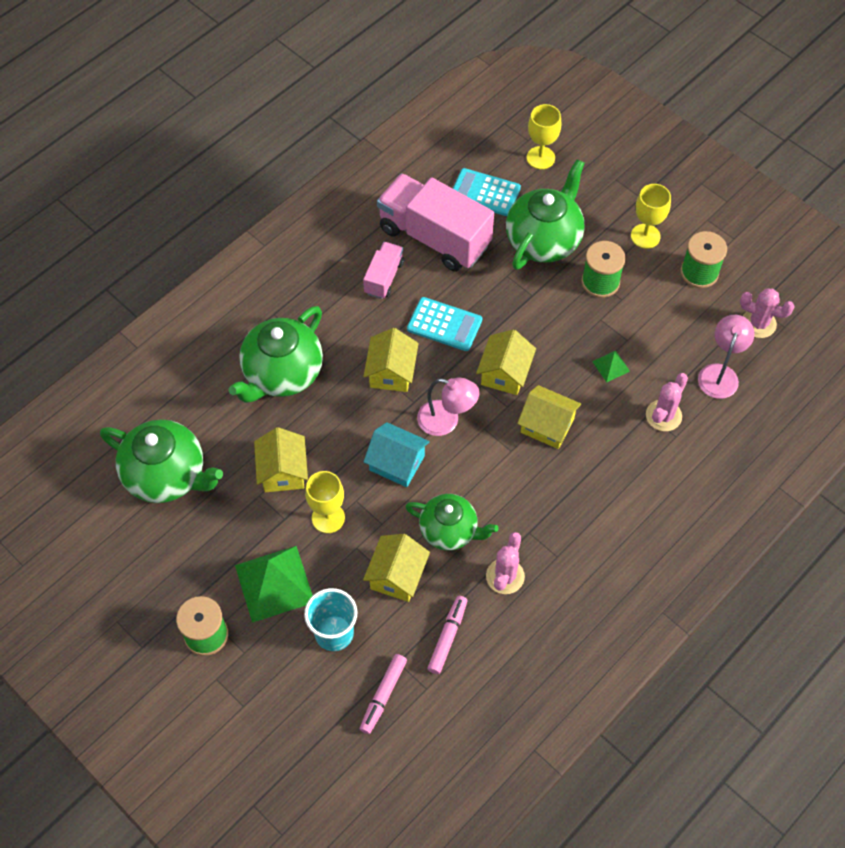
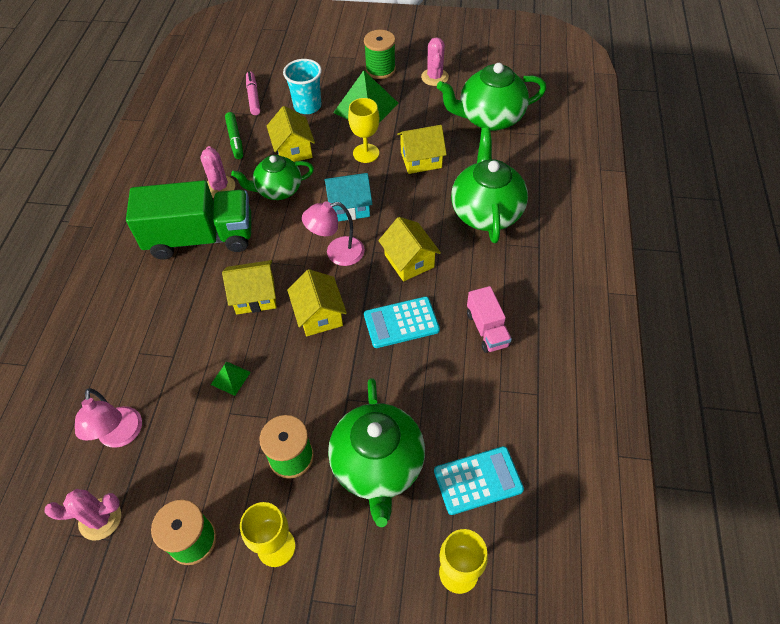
camera: 145 degrees right, 5 degrees down
yellow house [254,427,308,492] -> yellow house turned 60 degrees counterclockwise [397,125,447,174]
pink truck [377,173,494,272] -> none
pink marker [428,596,467,674] -> green marker [225,112,243,159]
pink cactus [646,373,688,431] -> pink cactus moved to [421,37,449,86]
none -> green truck [126,180,251,260]

